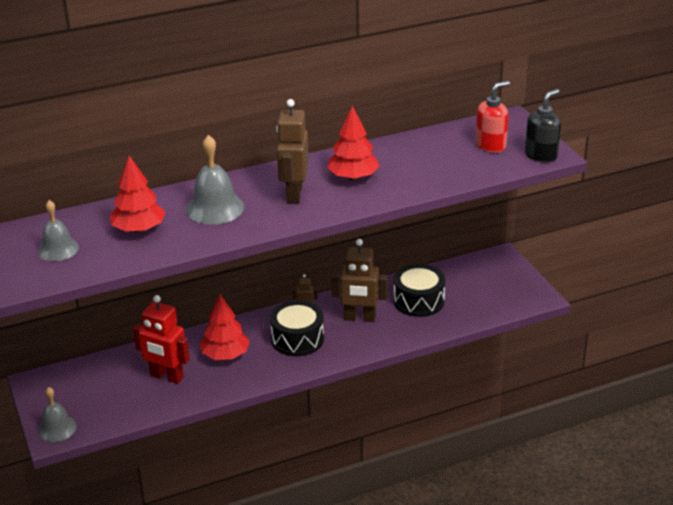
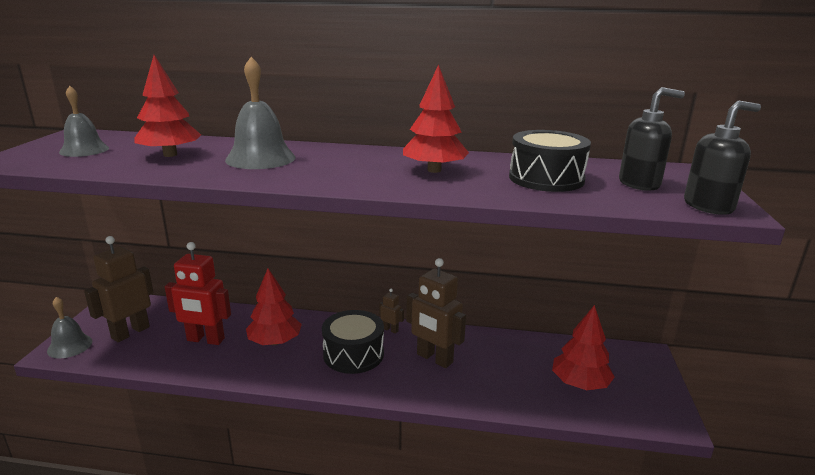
camera: 30 degrees right, 10 degrees down
red robot [133,295,190,384] -> red robot turned 45 degrees counterclockwise [165,242,231,345]
brown robot [276,99,309,203] -> brown robot moved to [84,236,154,342]
black drum [394,264,445,317] -> black drum moved to [509,130,591,192]
red soap dispenser [475,81,510,153] -> black soap dispenser [619,87,685,191]
none -> red tree [552,305,615,390]

